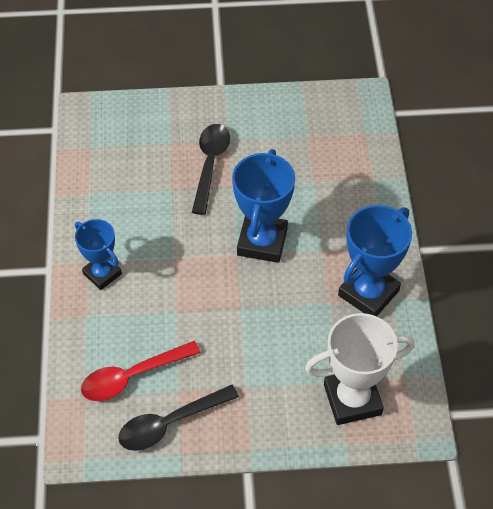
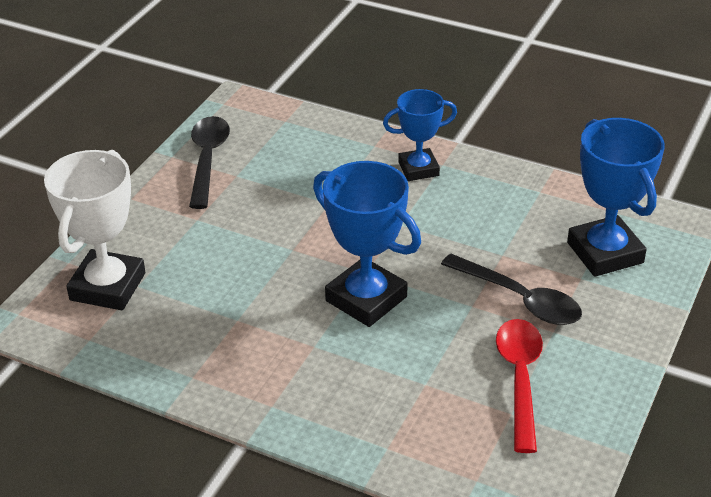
camera: 120 degrees right, 15 degrees down
red spoon [81,341,201,401] -> red spoon moved to [496,319,543,453]
blue trophy [338,205,412,316] -> blue trophy moved to [567,118,665,277]

